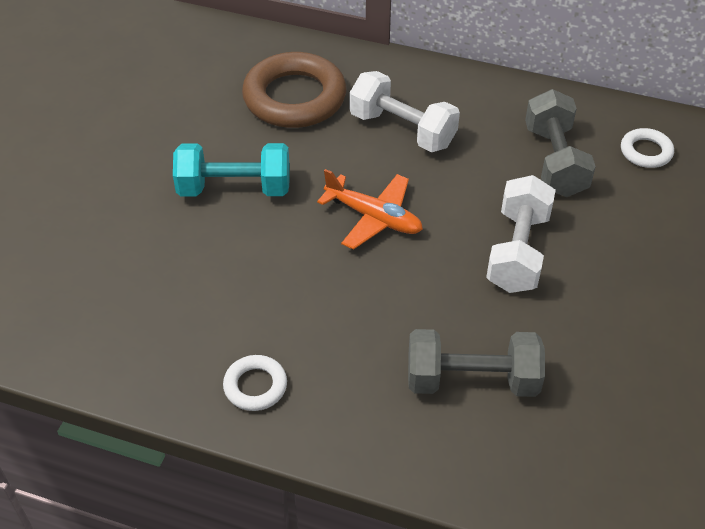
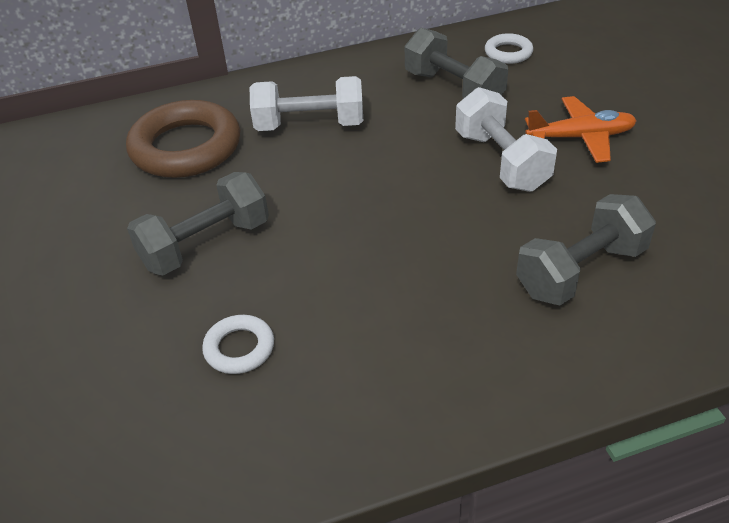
camera: 35 degrees left, 5 degrees down
turquoise dumbbell [173,143,290,196] -> grey dumbbell [127,172,269,276]
white ring [223,355,287,411] -> white ring moved to [202,315,274,374]
orange plane [317,169,423,250] -> orange plane moved to [525,96,637,163]

